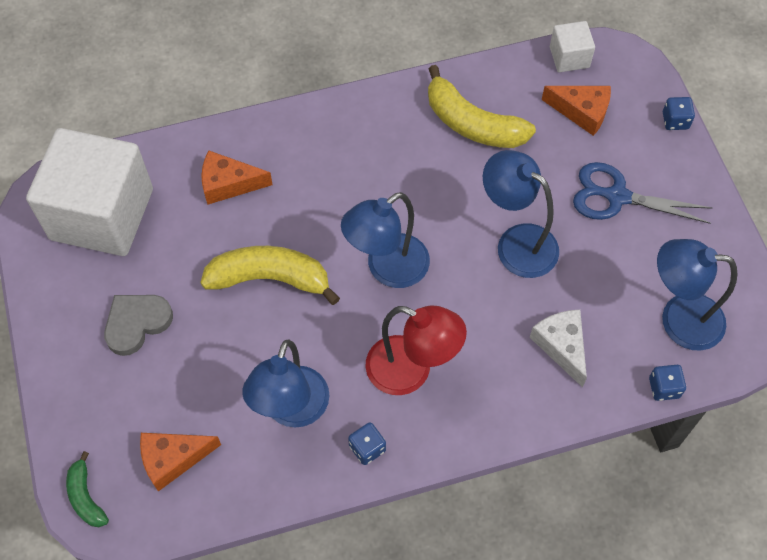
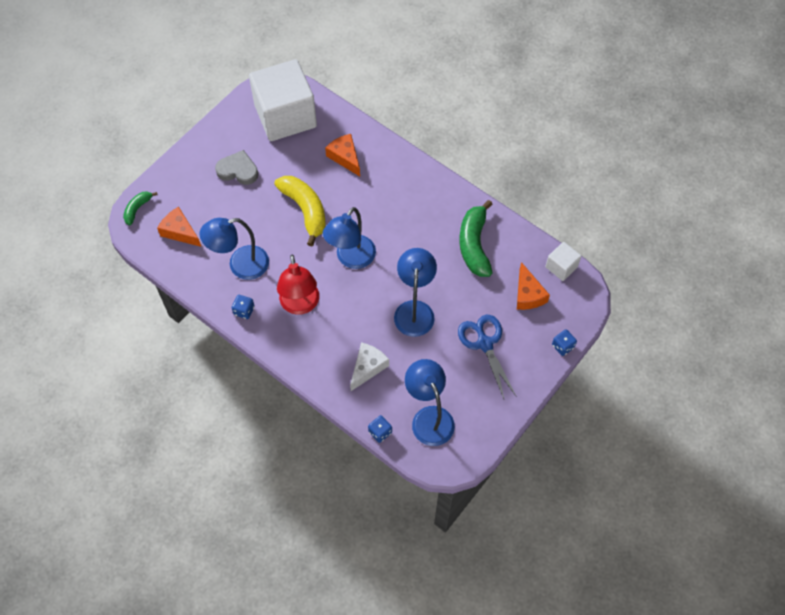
camera: 55 degrees right, 0 degrees up
blue lamp [341,192,430,288] -> blue lamp turned 75 degrees counterclockwise [323,207,376,269]
yellow banana [428,65,536,148] -> green banana [460,200,493,277]

